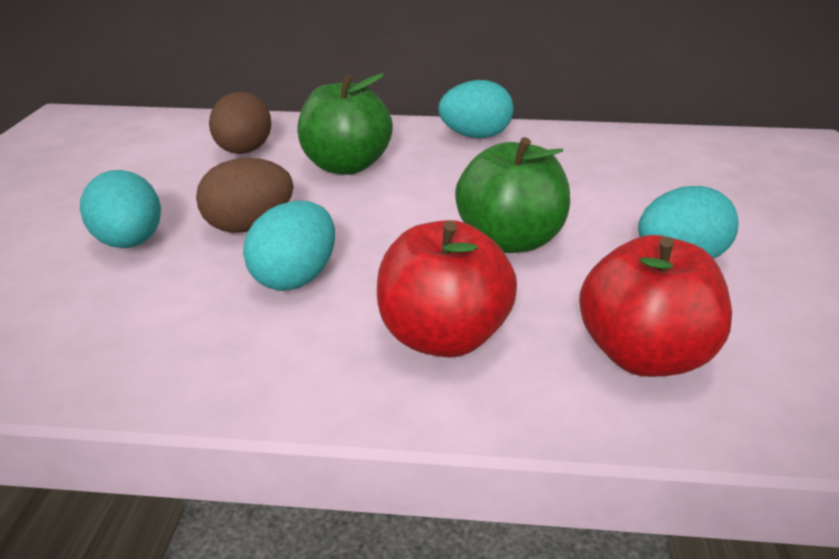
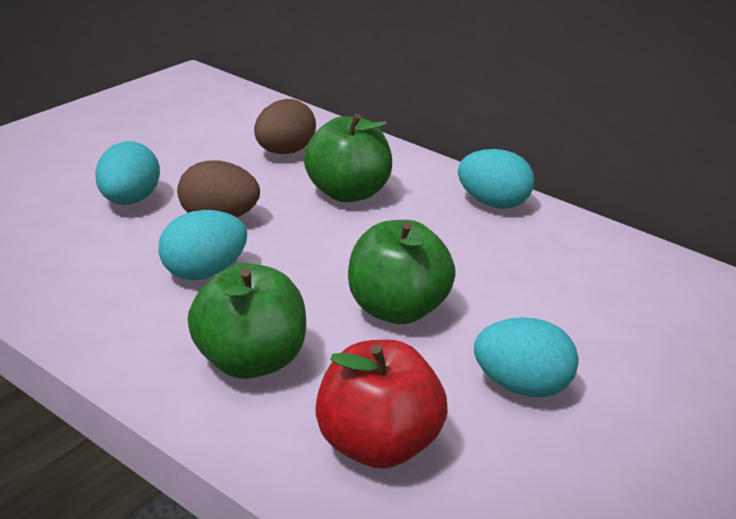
camera: 30 degrees right, 0 degrees up
red apple [377,220,517,358] -> green apple [188,263,306,379]

